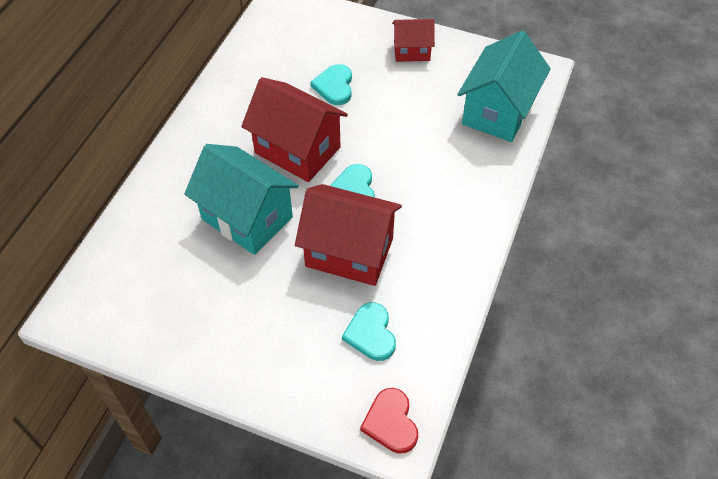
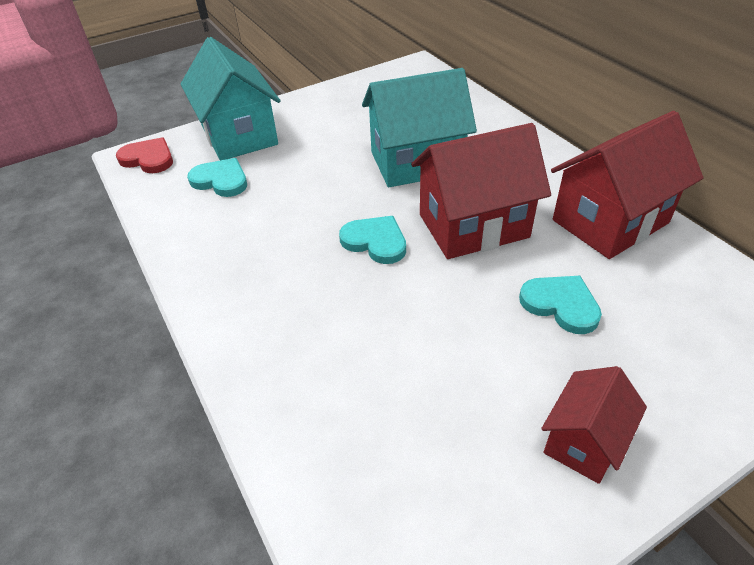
camera: 130 degrees right, 10 degrees down
red house [295,184,402,286] -> red house moved to [551,111,703,259]
turquoise house [457,31,551,142] -> turquoise house moved to [181,37,281,160]

